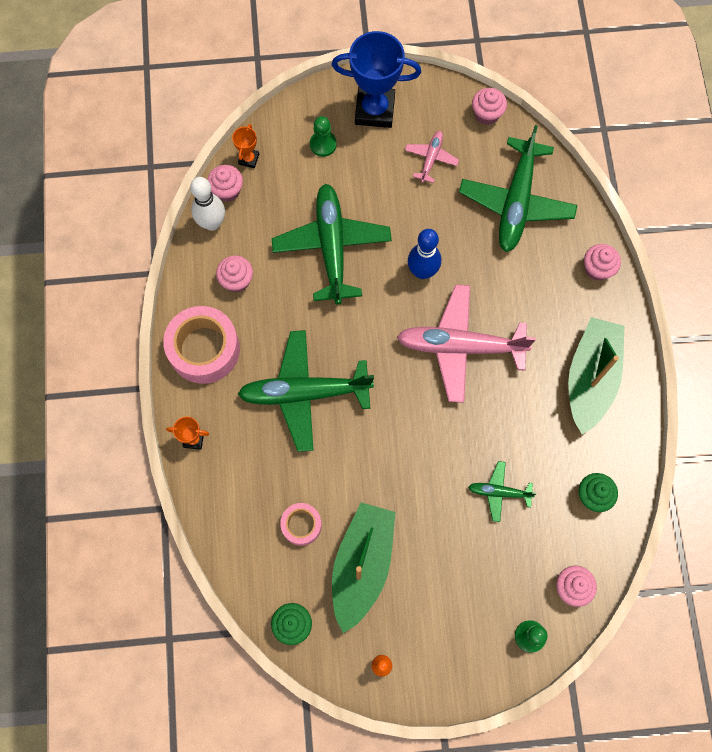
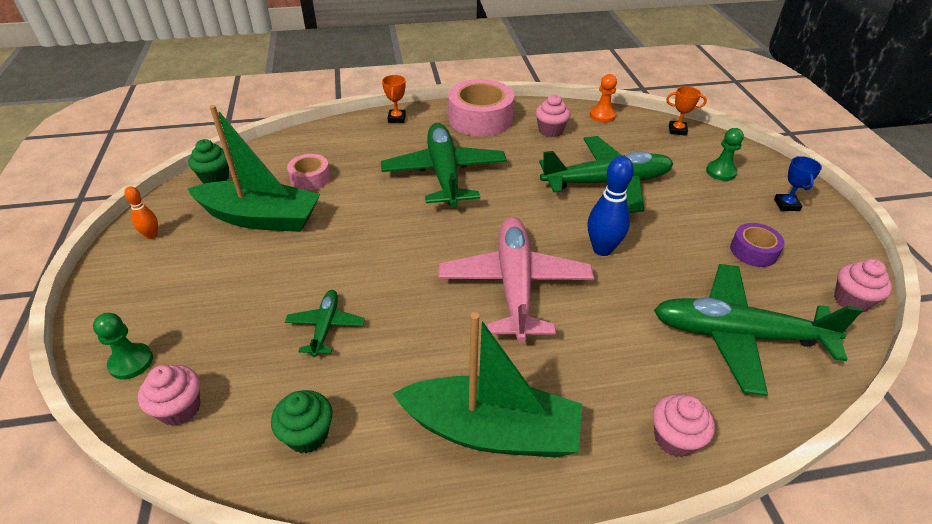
camera: 85 degrees right, 30 degrees down
white bowling pin [190,177,225,231] -> orange pawn [590,74,617,123]
pink cupcake [207,165,243,202] -> none
blue trophy [332,31,421,128] -> blue trophy [774,156,822,211], size x0.45
pink plane [405,131,459,183] -> purple tape [730,223,785,267]

